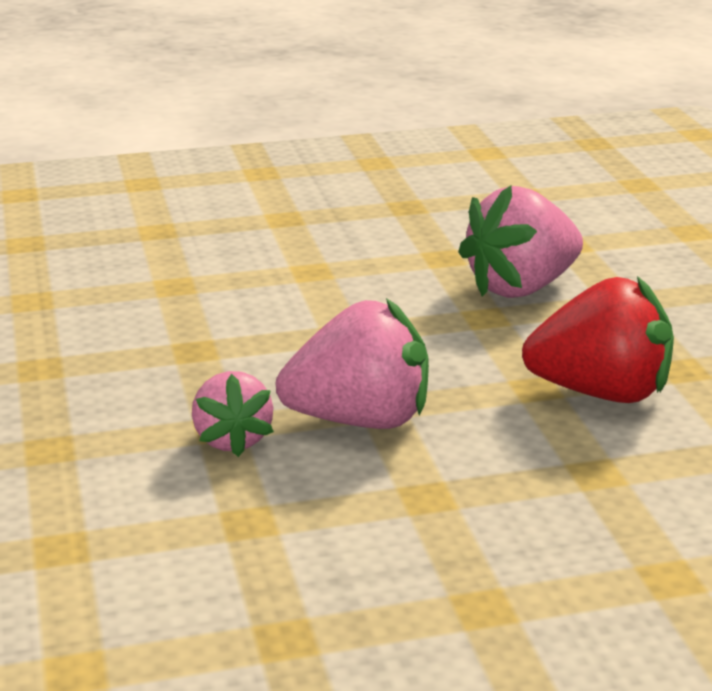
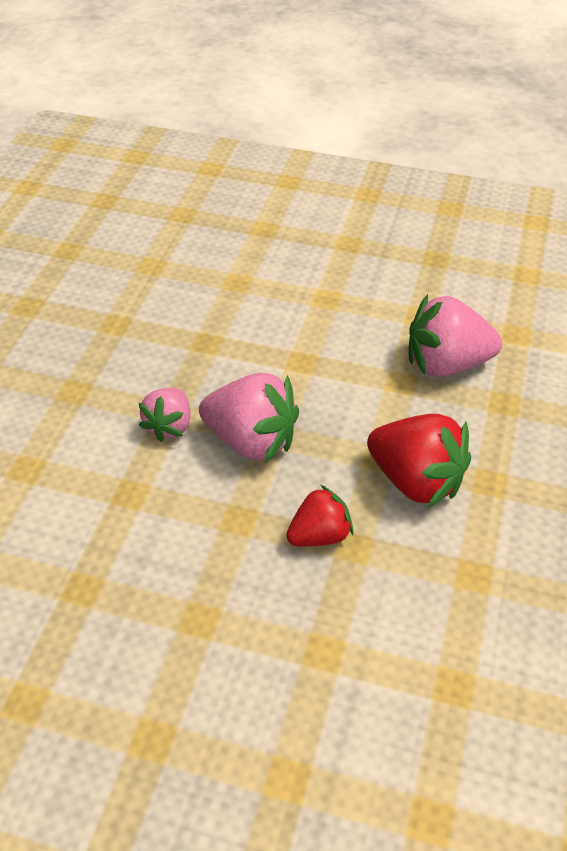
camera: 30 degrees right, 20 degrees up
none -> red strawberry [286,485,353,547]

